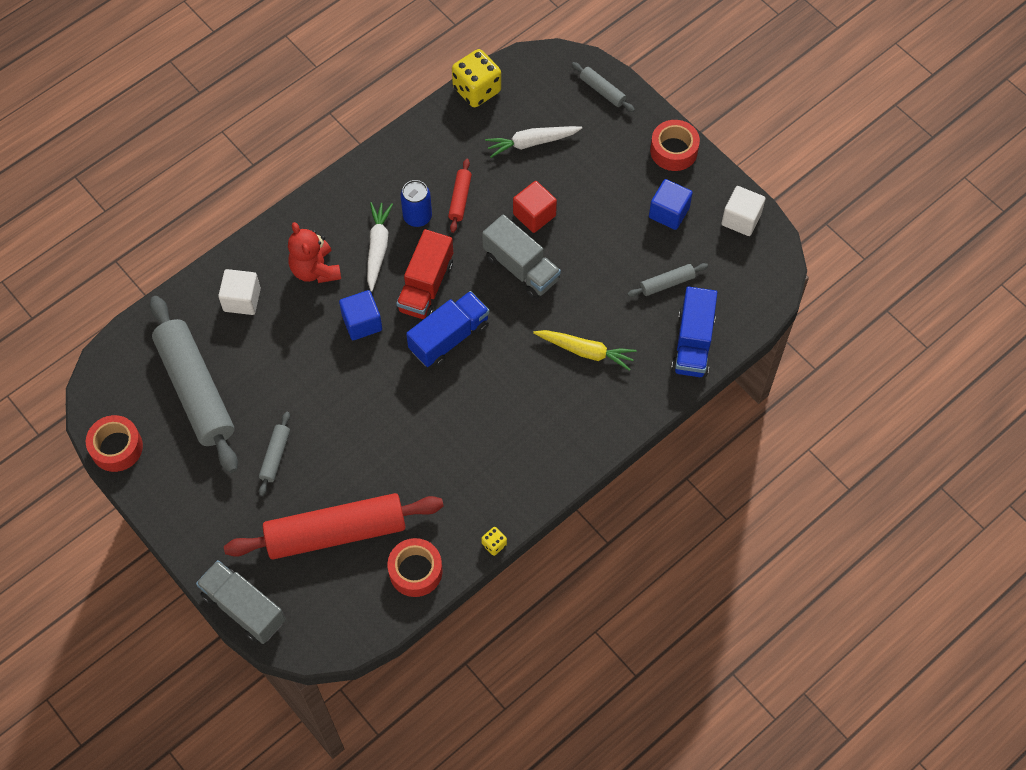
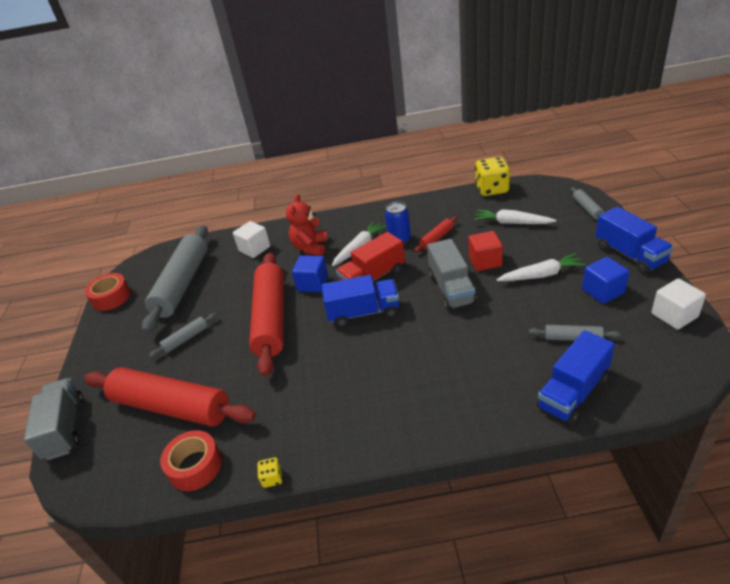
camera: 40 degrees right, 25 degrees down
yellow carrot [533,330,636,371] -> none
red tape [650,120,700,171] -> blue truck [596,207,674,274]
none -> red rolling pin [249,253,284,377]
none -> white carrot [496,253,586,281]

